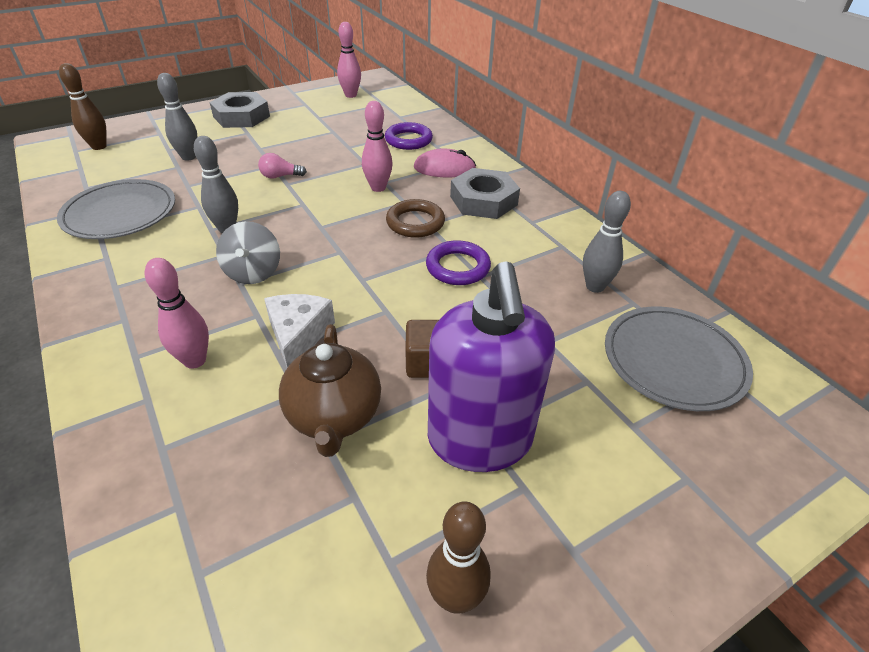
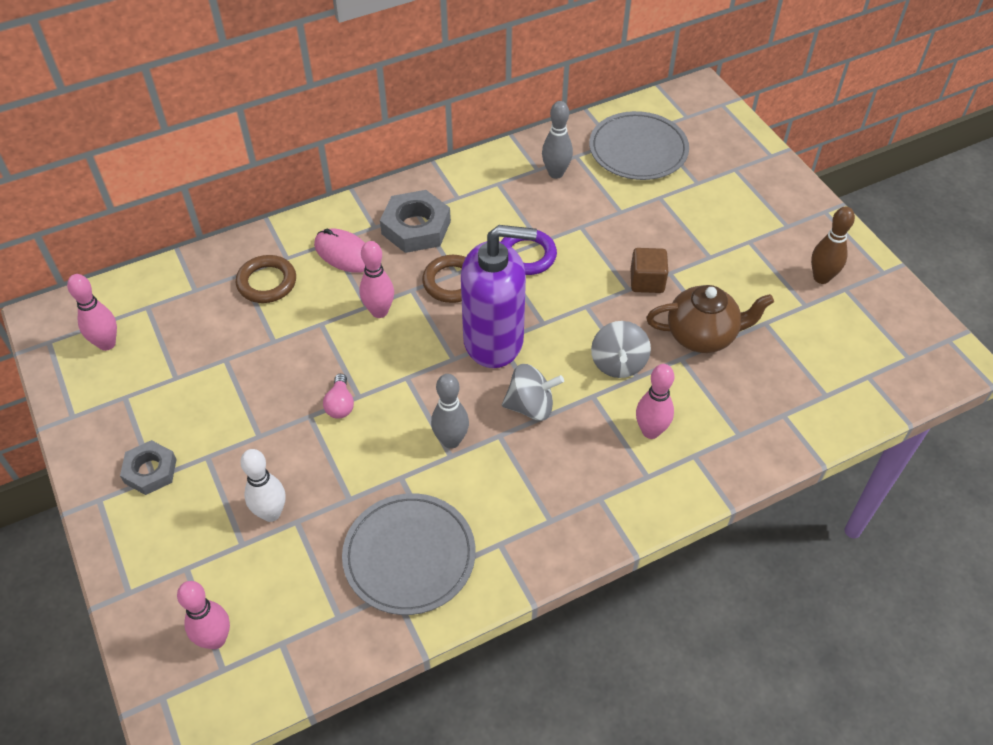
camera: 85 degrees left, 10 degrees up
brown bowling pin [59,63,107,150] -> pink bowling pin [177,581,230,649]
grey bowling pin [157,73,197,161] -> white bowling pin [240,449,285,522]
grey nut [210,92,270,128] -> grey nut [120,440,177,495], size x0.65
white cheese [264,294,335,368] -> grey spinning top [591,321,651,378]
purple ring [385,122,433,150] -> brown ring [236,255,296,303]
pink mouse [414,149,476,177] -> pink mouse turned 60 degrees counterclockwise [314,228,365,273]
purple soap dispenser [428,261,555,472] -> purple soap dispenser moved to [461,225,537,368]

